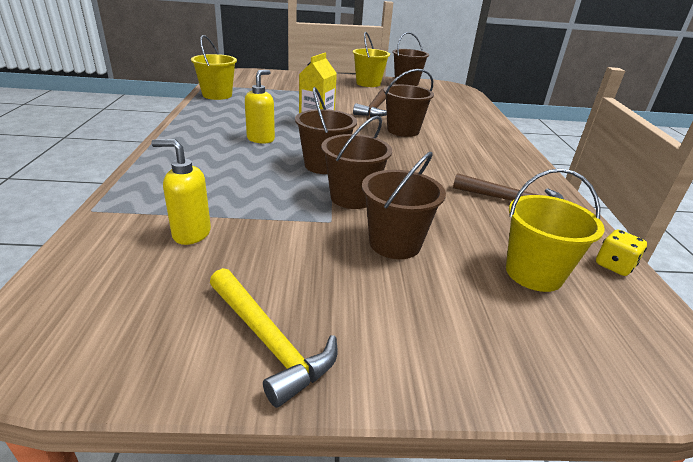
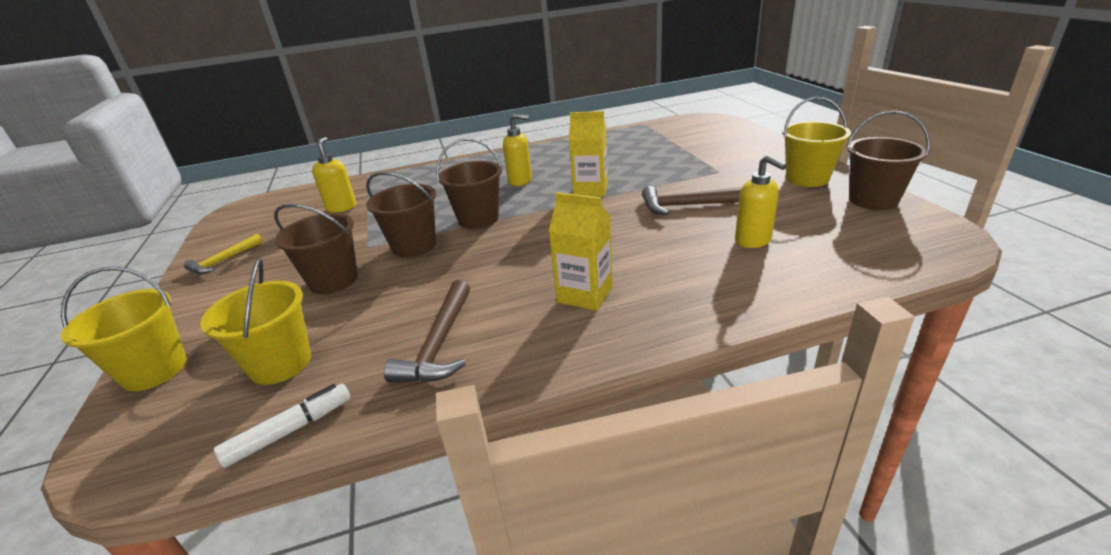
camera: 80 degrees right, 0 degrees up
yellow bucket [191,35,237,100] -> yellow bucket moved to [61,266,187,391]
yellow hammer [210,268,337,408] -> yellow hammer [184,234,263,274], size x0.66
brown bucket [384,69,434,137] -> none
yellow dice [596,230,647,276] -> white marker [214,384,351,468]
none -> yellow carton [549,192,613,311]
none -> yellow soap dispenser [735,155,787,248]

